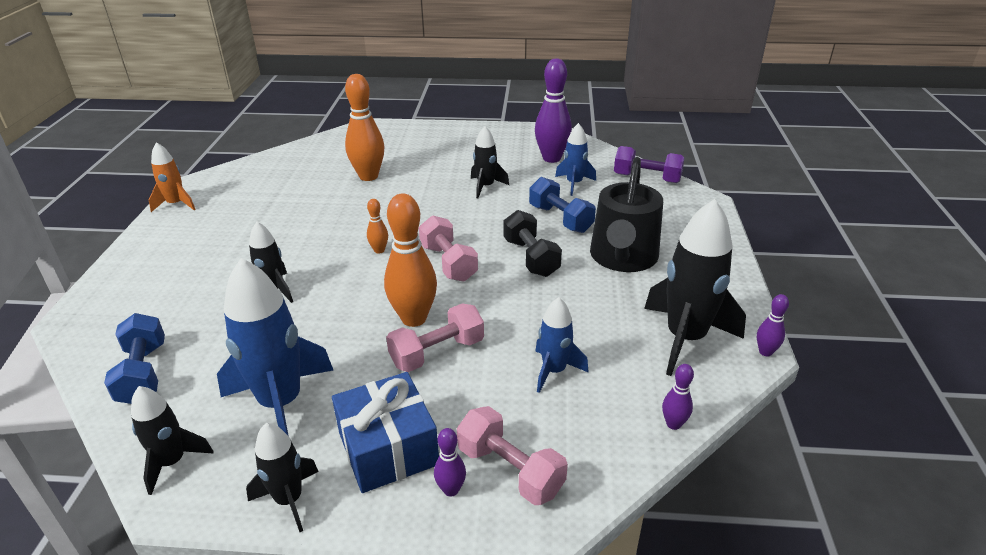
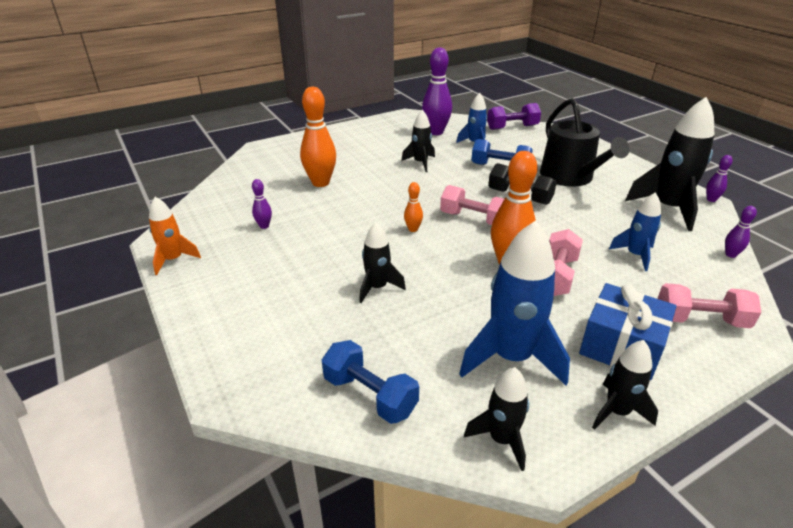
camera: 35 degrees left, 0 degrees up
purple bowling pin [434,428,466,497] -> purple bowling pin moved to [252,179,272,229]

